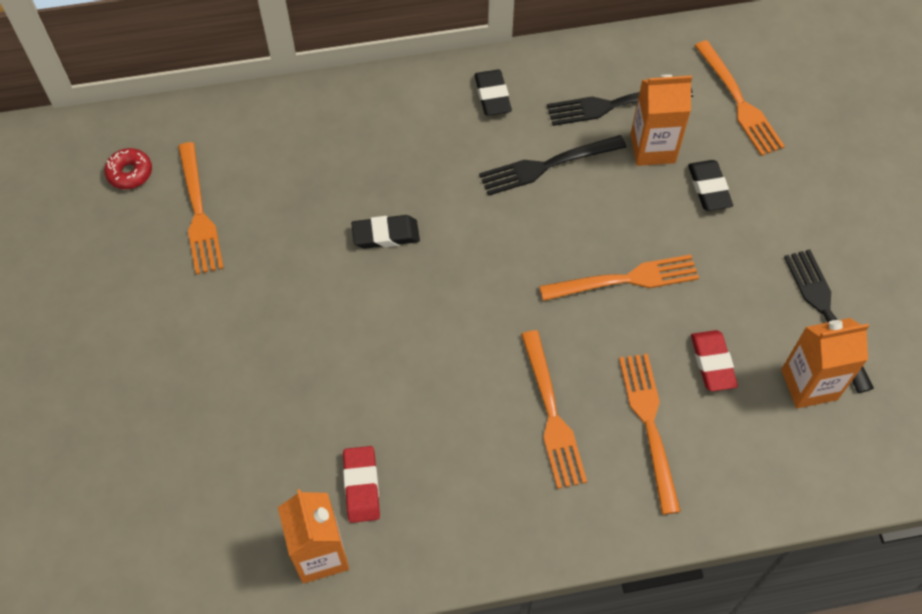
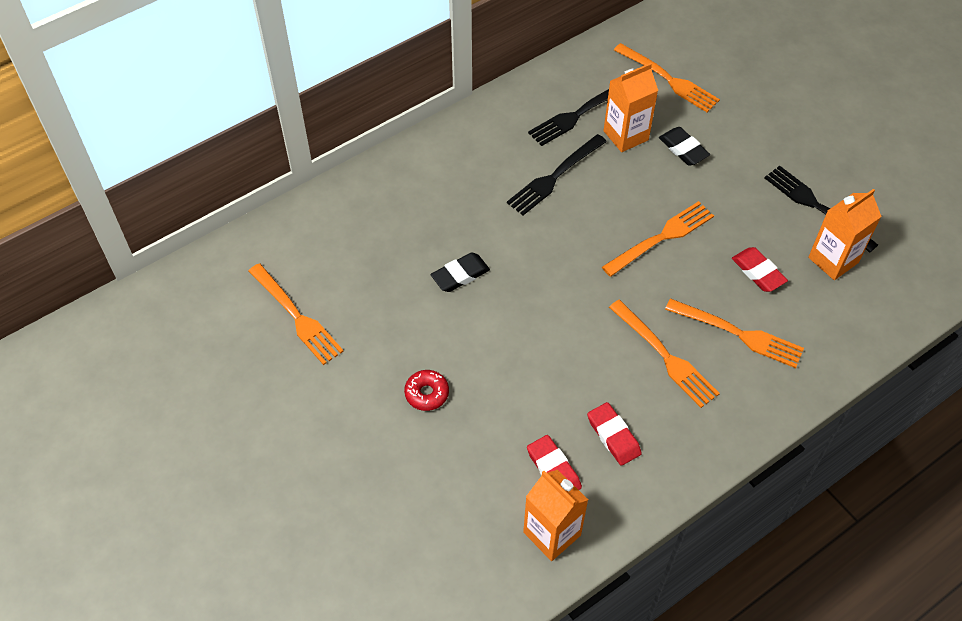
camera: 25 degrees left, 5 degrees down
red donut [104,148,152,189] -> red donut moved to [404,370,449,411]
black eraser [474,69,512,115] -> none
orange fork [619,354,681,515] -> orange fork turned 150 degrees clockwise [665,298,804,368]
none -> red eraser [587,402,642,466]

